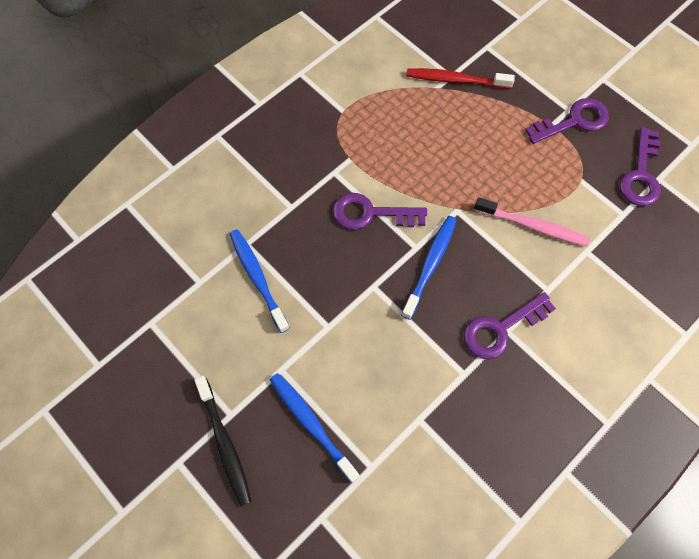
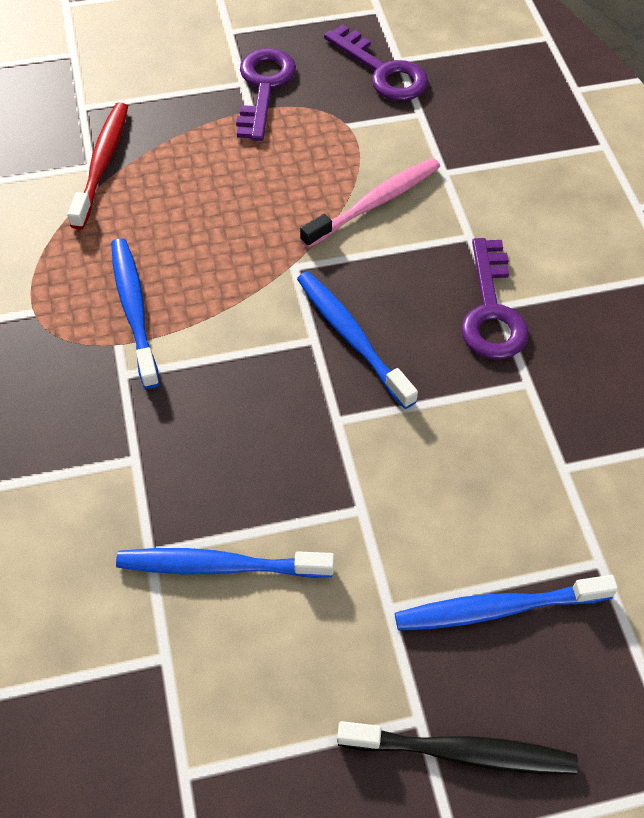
camera: 60 degrees left, 10 degrees down
purple key [333,193,427,230] -> none
red toothbrush [406,68,515,89] -> red toothbrush turned 150 degrees clockwise [67,102,128,230]
none -> blue toothbrush [111,238,160,389]

